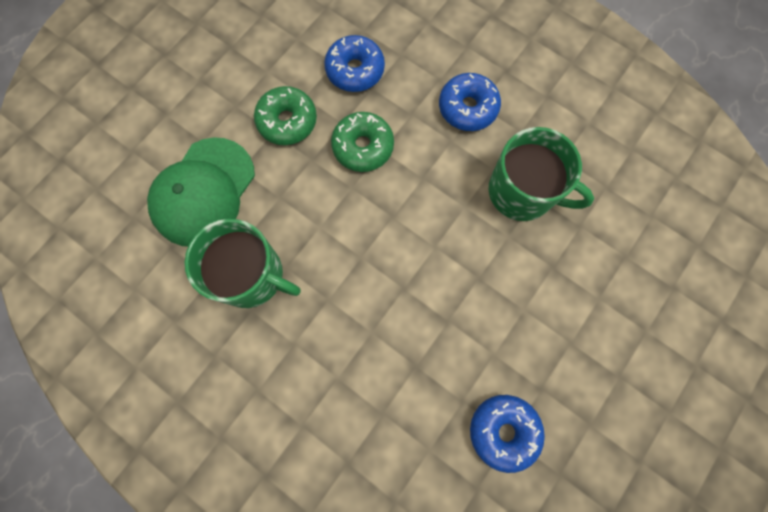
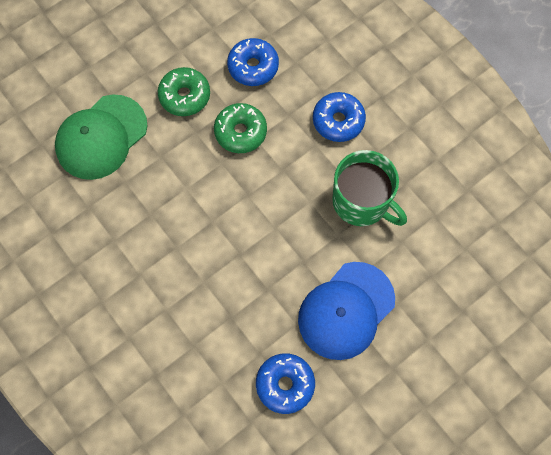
camera: 15 degrees right, 5 degrees down
green mug [185,219,301,308] -> none
none -> blue cap [298,262,395,360]

